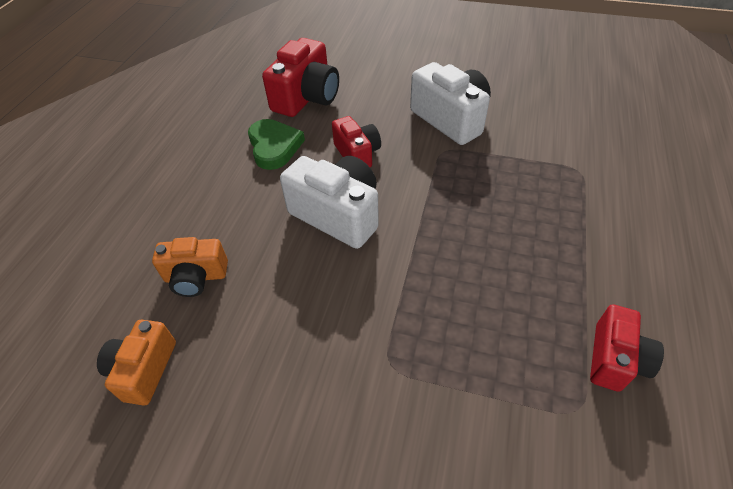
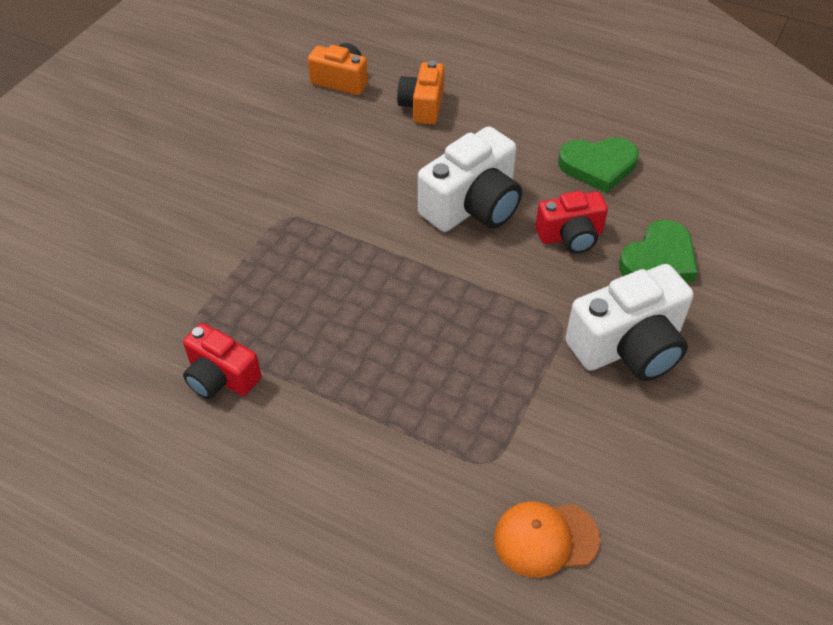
camera: 100 degrees right, 0 degrees up
red camera [262,38,339,117] -> none
none -> orange cap [494,501,600,578]
none -> green heart [619,220,698,283]

